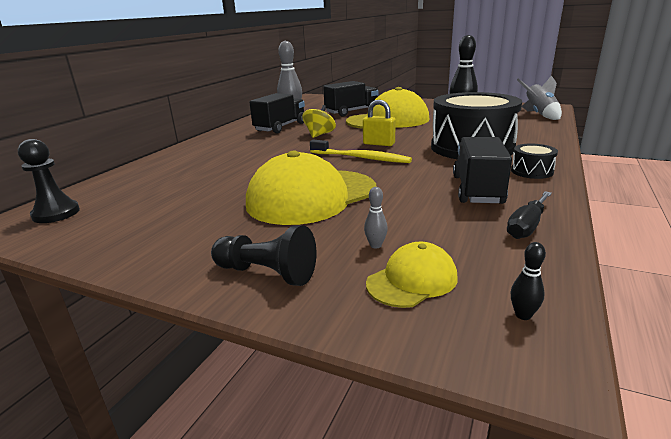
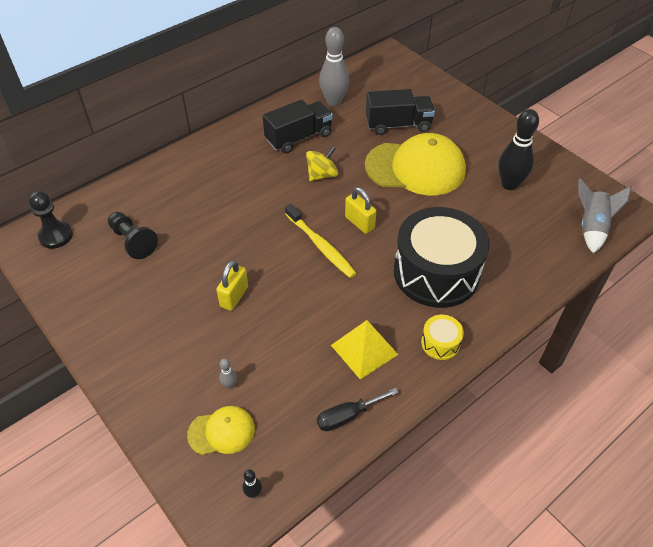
camera: 25 degrees right, 25 degrees up
black pawn [211,225,316,286] -> black pawn moved to [108,212,158,259]
yellow cap [246,151,376,225] -> yellow padlock [216,260,248,311]
black truck [453,137,512,204] -> yellow pyramid [331,320,399,379]
black drum [511,144,558,179] -> yellow drum [421,315,464,360]

